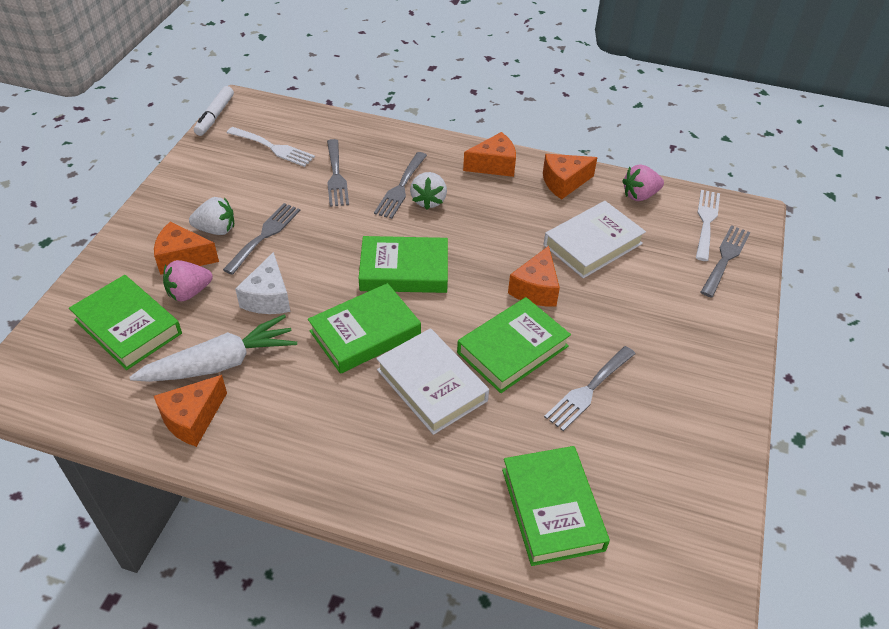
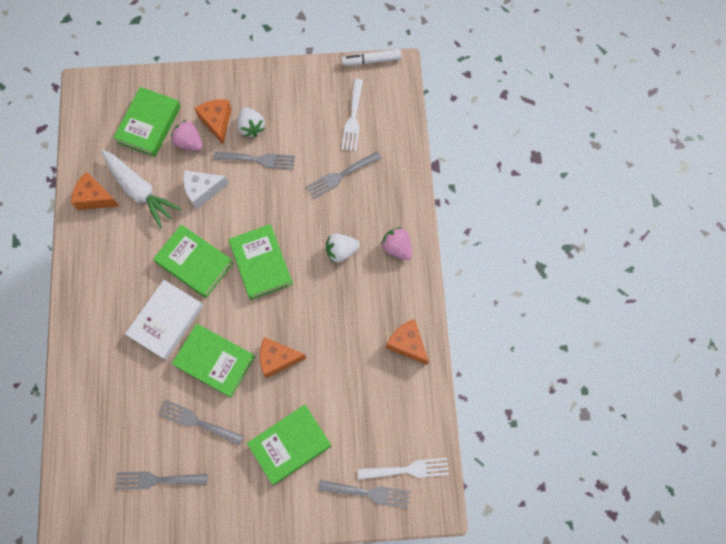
camera: 70 degrees right, 25 degrees up
grey fork [374,152,427,219] -> grey fork moved to [116,472,207,490]
orange cheese [463,132,516,177] -> none
green book [502,446,610,566] -> green book moved to [247,405,331,485]
white book [544,201,646,278] -> none
pink strawberry [623,165,664,201] -> pink strawberry moved to [381,227,412,260]

